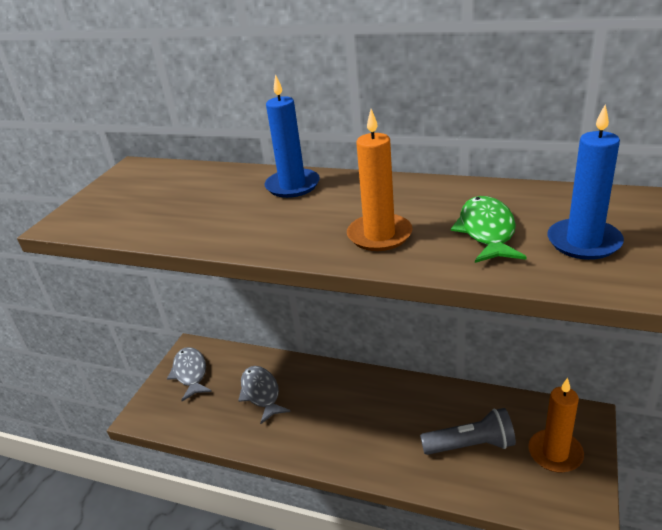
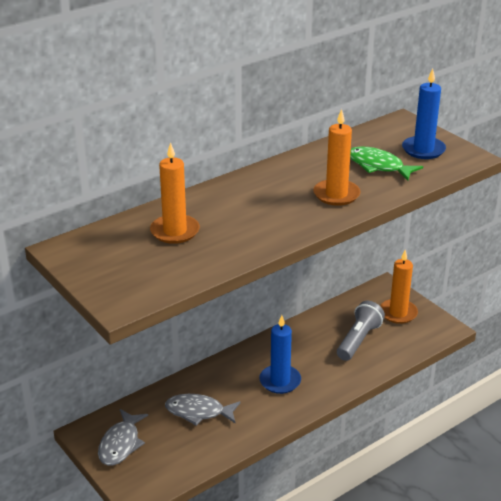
camera: 60 degrees left, 0 degrees up
grey fish [167,347,212,401] -> grey fish turned 90 degrees counterclockwise [98,409,148,466]
blue candle [265,74,320,198] -> blue candle moved to [259,315,301,394]
none -> orange candle [150,142,200,244]

